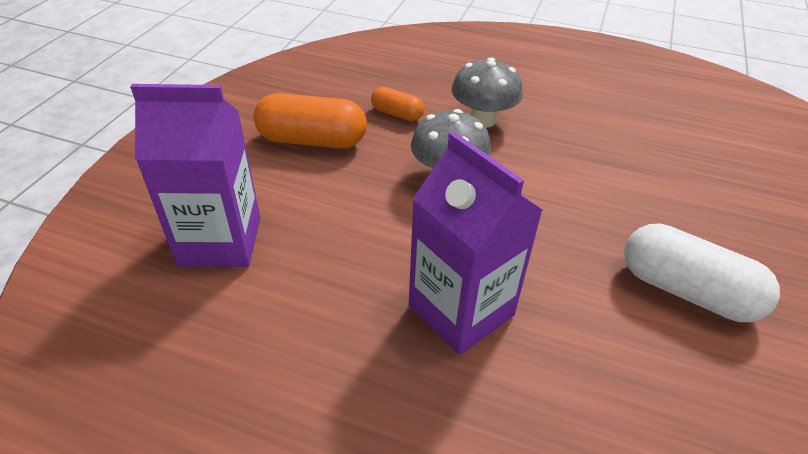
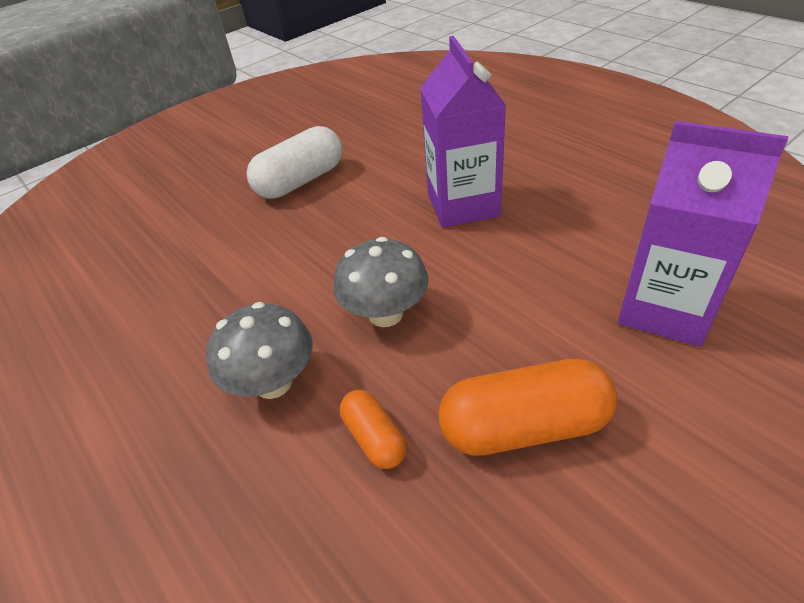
camera: 145 degrees left, 0 degrees up
orange capsule [254,93,367,149] -> orange capsule turned 45 degrees counterclockwise [438,359,617,456]
white capsule [624,223,780,322] -> white capsule turned 75 degrees clockwise [247,126,343,198]

